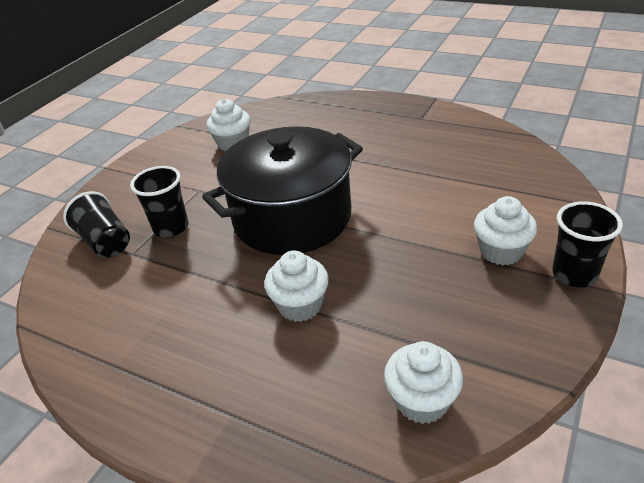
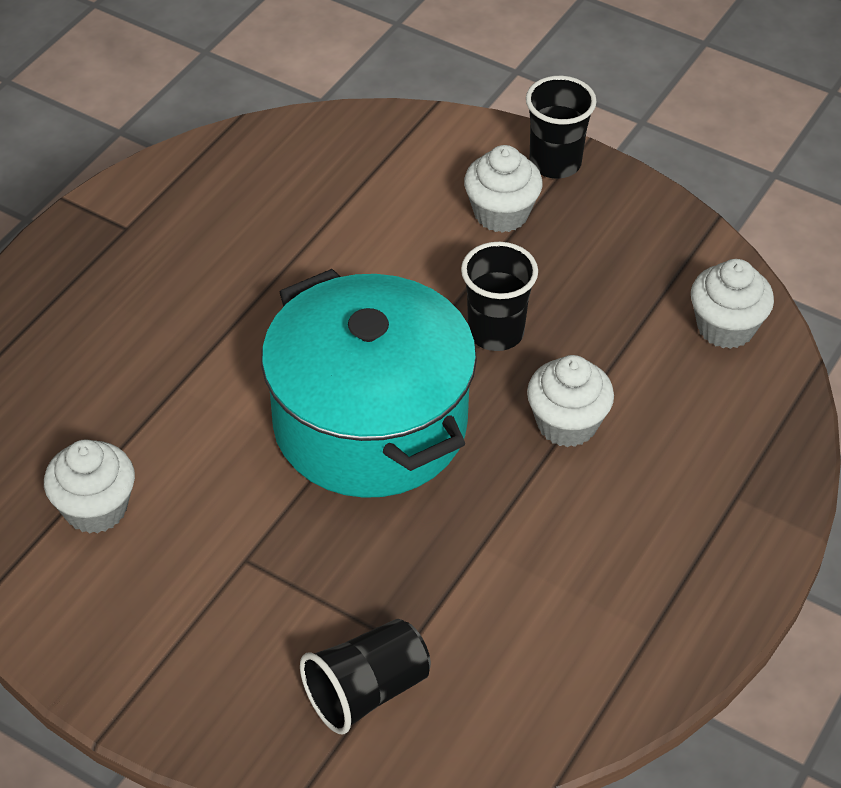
camera: 90 degrees left, 10 degrees up
black cup [130,166,188,238] -> black cup moved to [461,242,538,351]
black pot [202,126,363,255] -> turquoise pot [261,269,477,498]

